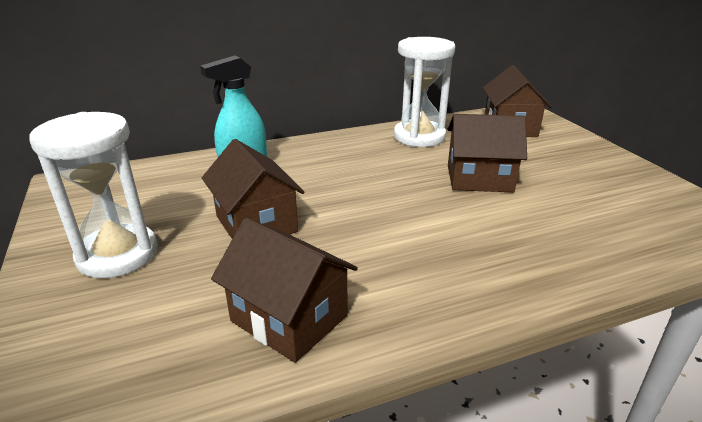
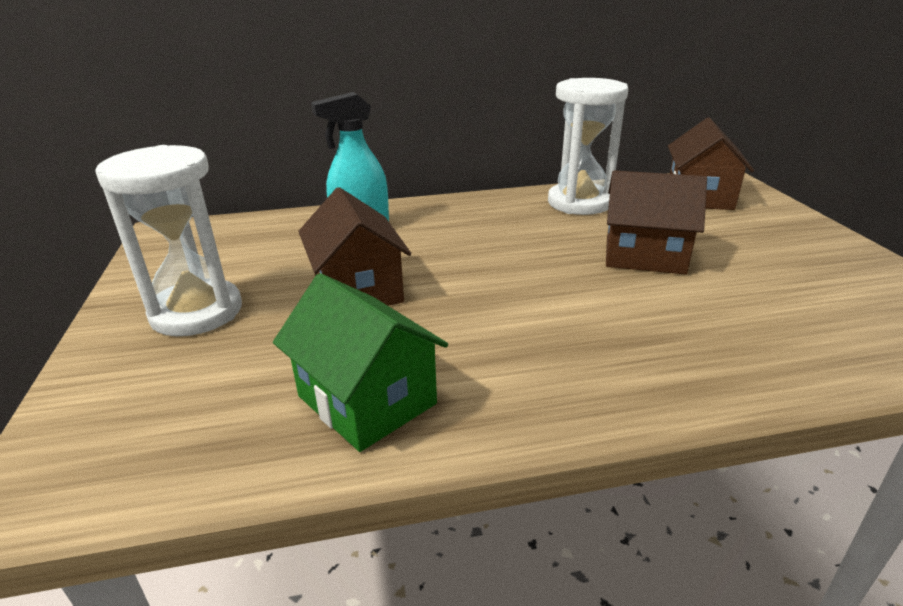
camera: 10 degrees right, 0 degrees up
brown house [211,218,358,363] -> green house [273,273,448,452]

